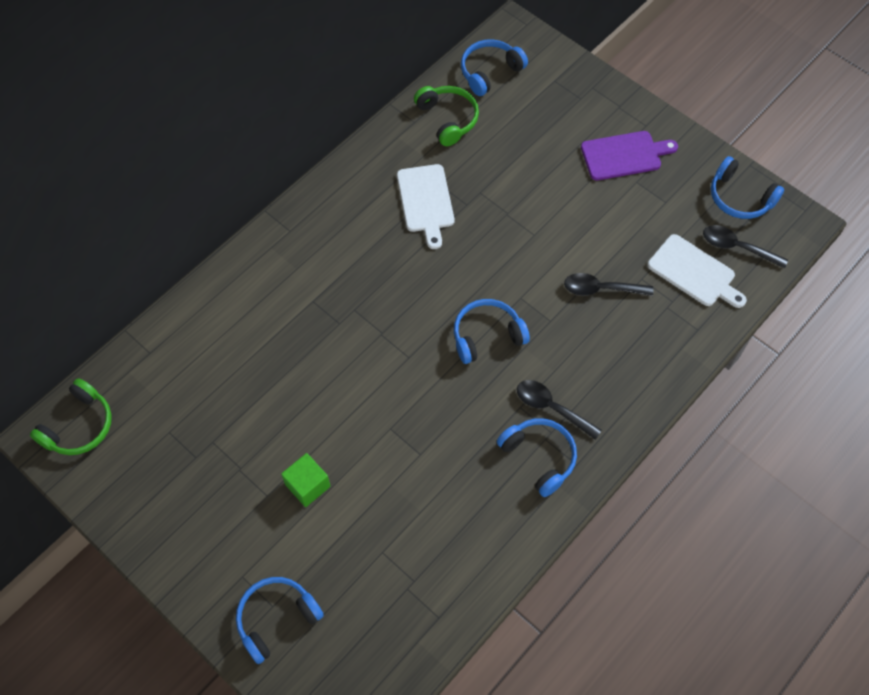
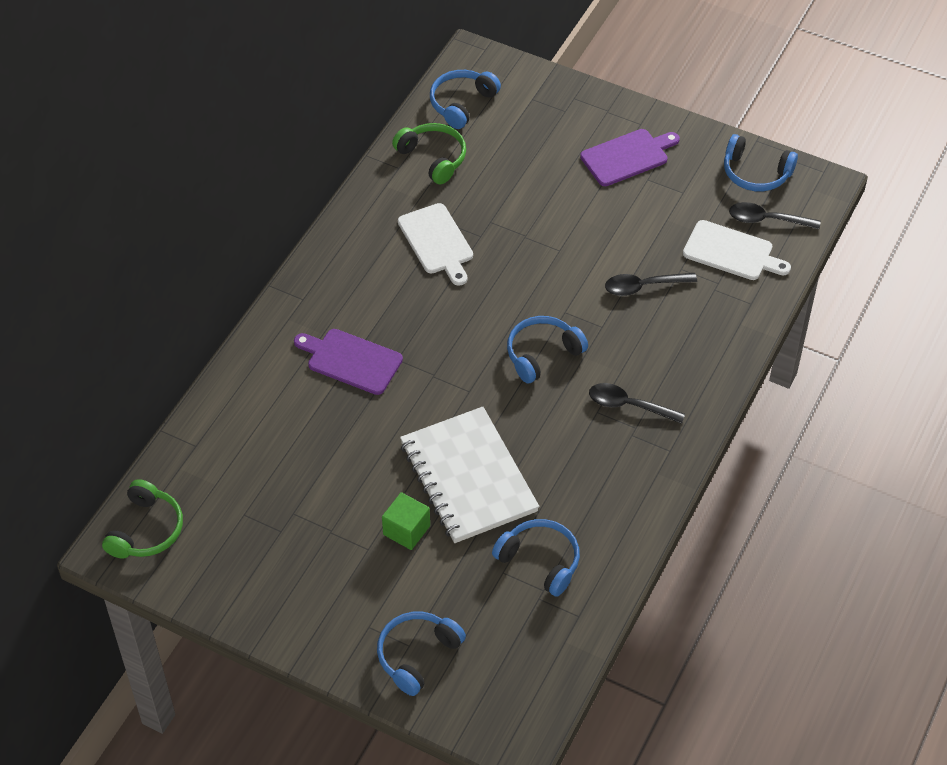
camera: 15 degrees left, 10 degrees down
blue headphones [497,418,577,497] -> blue headphones moved to [492,519,580,597]
none -> purple cutting board [294,329,403,395]
none -> white notebook [400,407,539,543]

